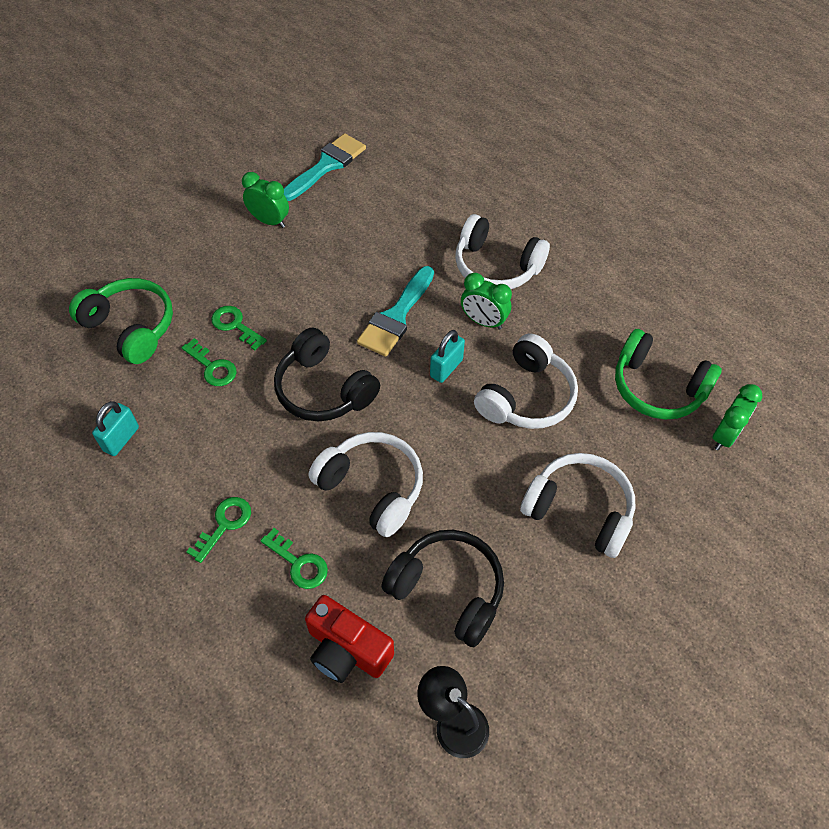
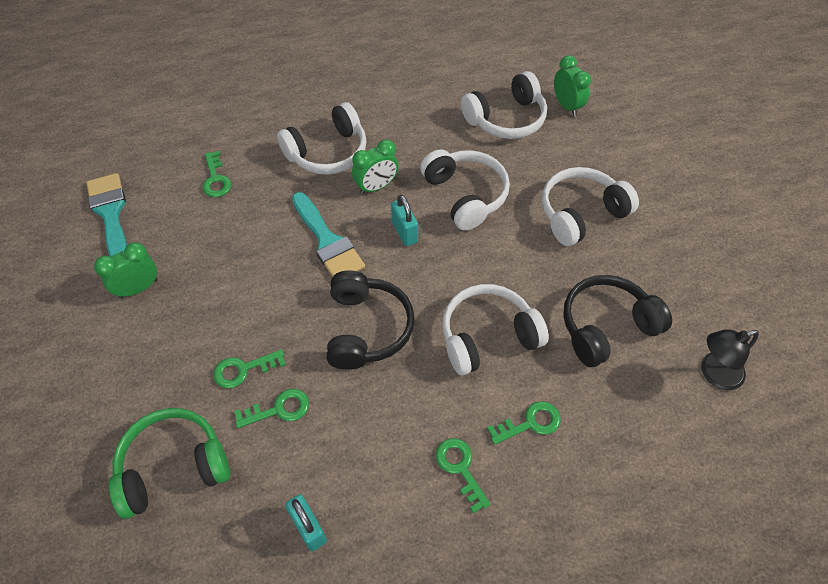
camera: 60 degrees left, 0 degrees up
black headphones [274,328,380,421] -> black headphones turned 75 degrees counterclockwise [326,270,415,370]
red camera [305,595,394,683] -> none
green headphones [615,329,722,419] -> white headphones [461,71,547,139]
none -> green key [202,151,231,197]

